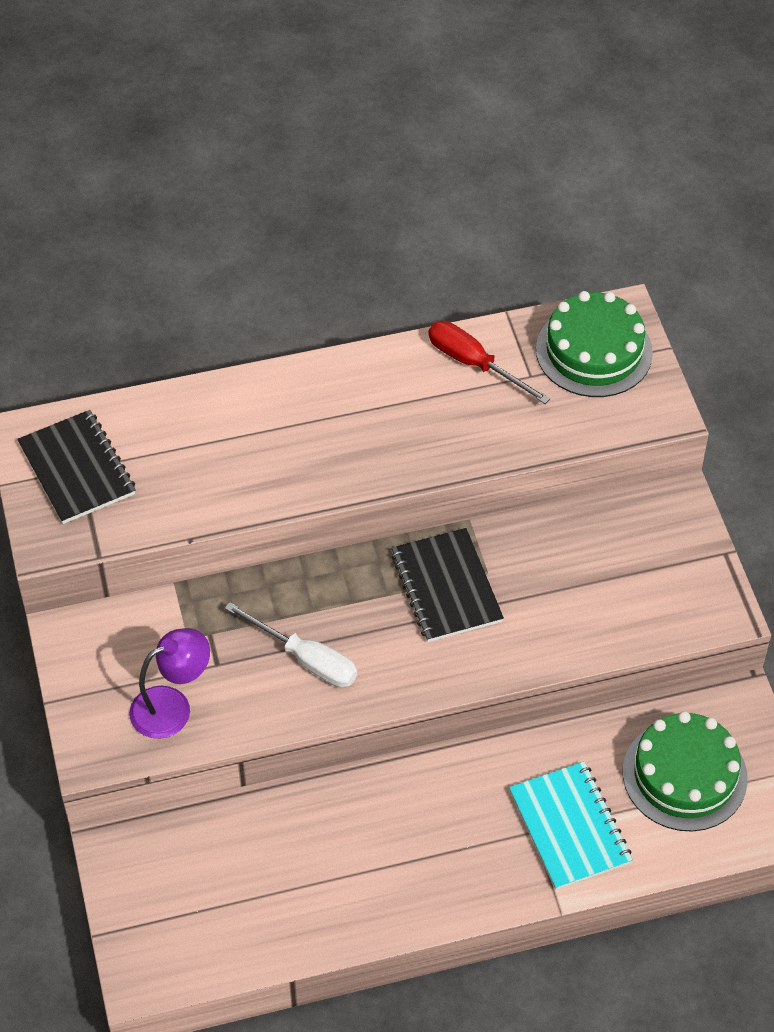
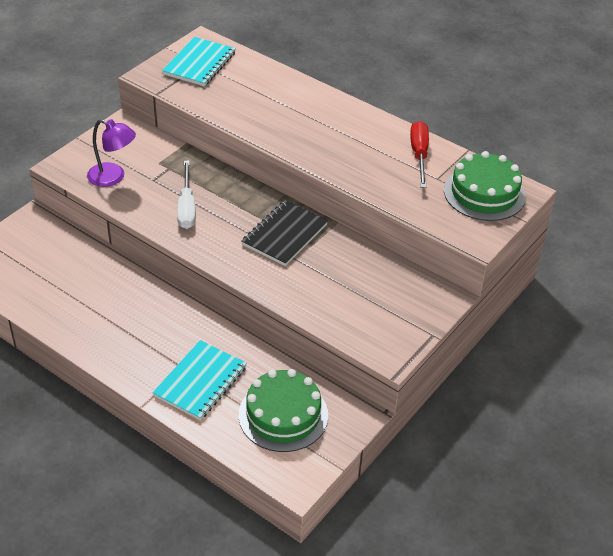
camera: 50 degrees right, 10 degrees down
black notebook [17,410,136,524] -> turquoise notebook [162,37,236,86]

